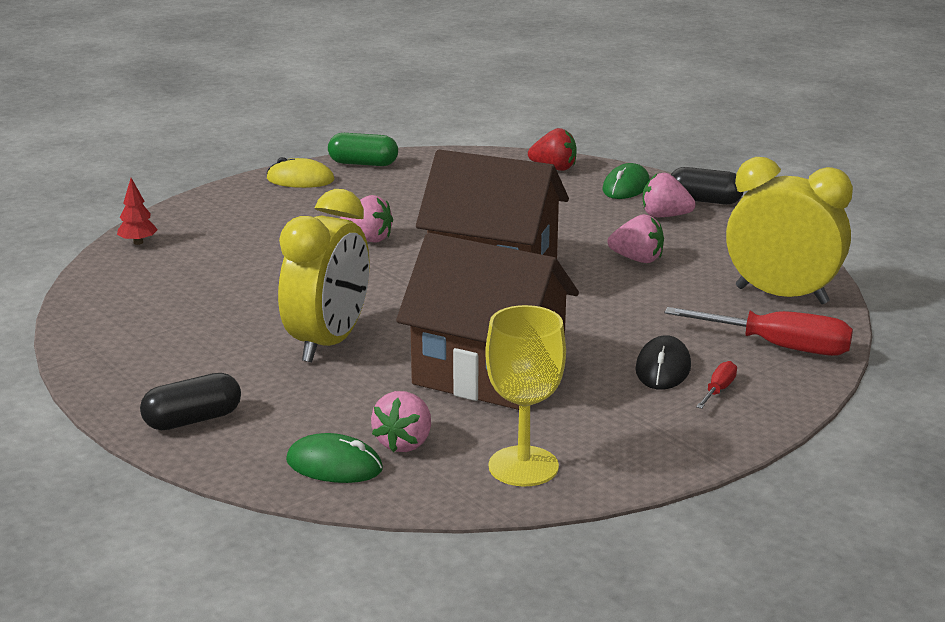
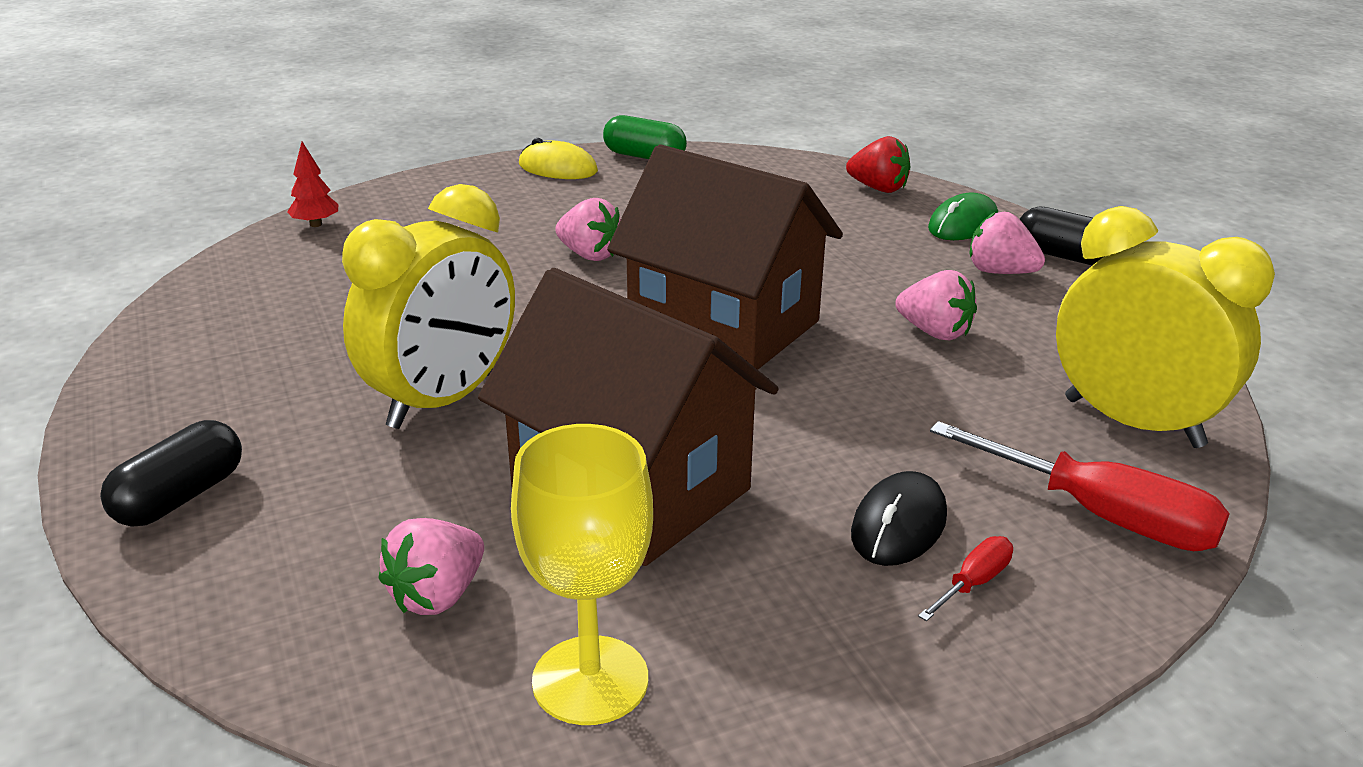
camera: 15 degrees right, 5 degrees up
black capsule [140,373,241,430] -> black capsule turned 45 degrees counterclockwise [100,420,242,527]
green mouse [286,433,383,483] -> none

